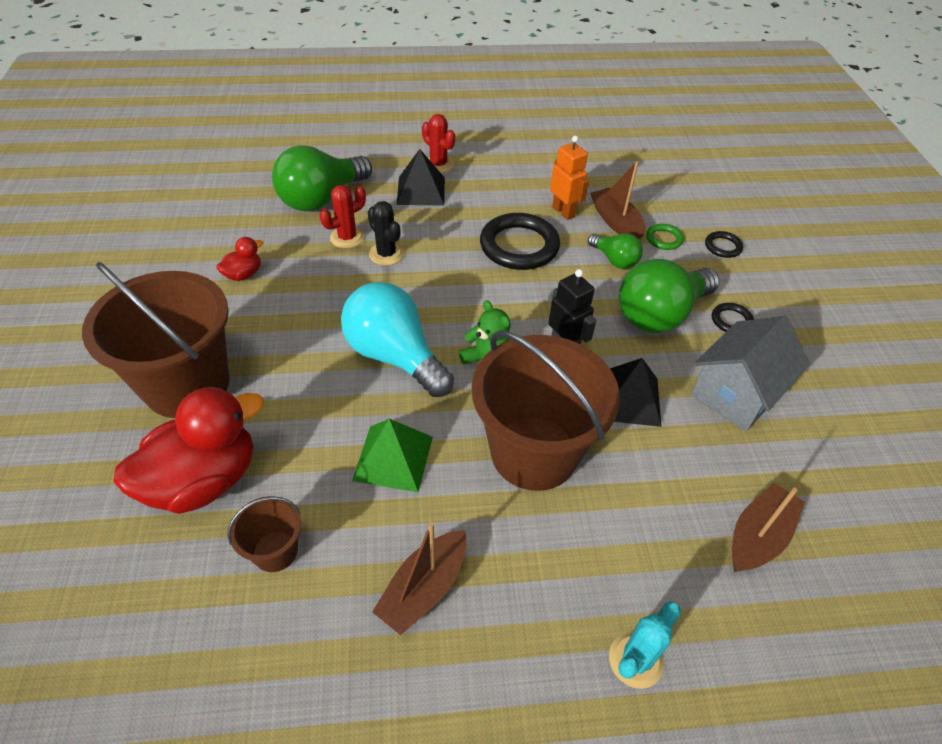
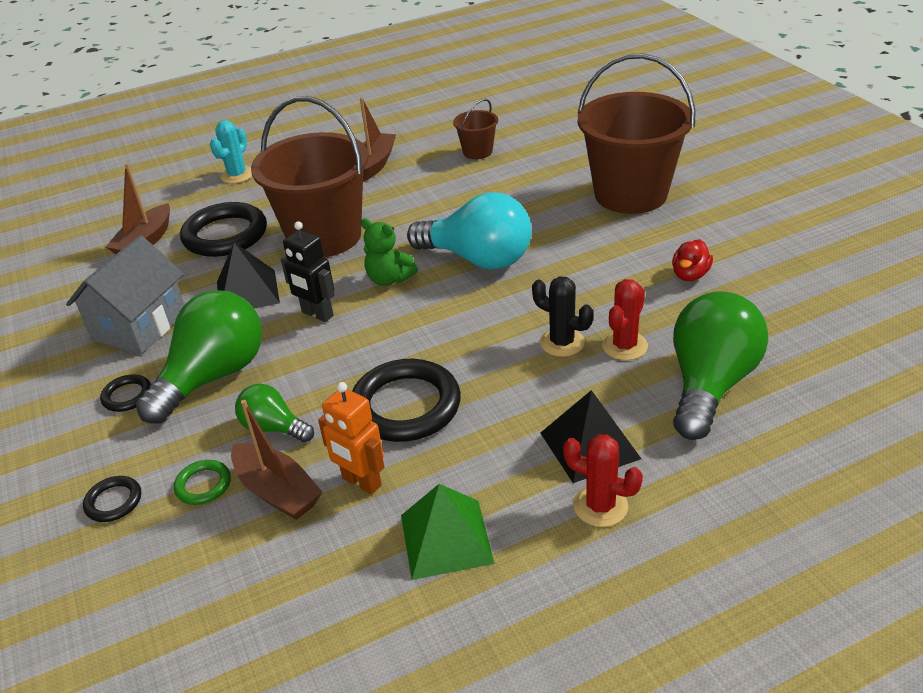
camera: 165 degrees right, 10 degrees down
red duck [113,386,264,514] -> none
green pyramid [352,419,433,492] -> green pyramid moved to [401,484,494,580]
none -> black ring [180,202,267,257]

